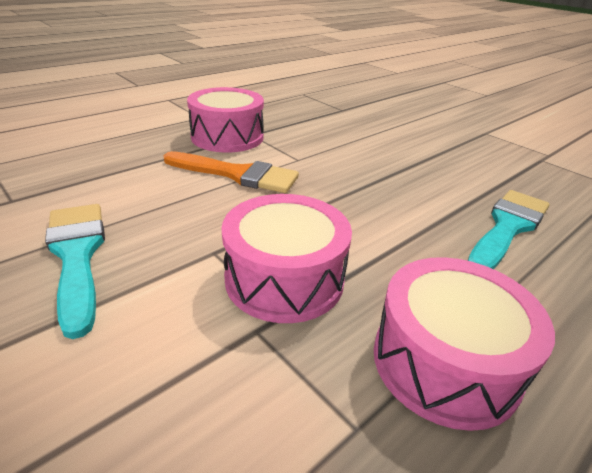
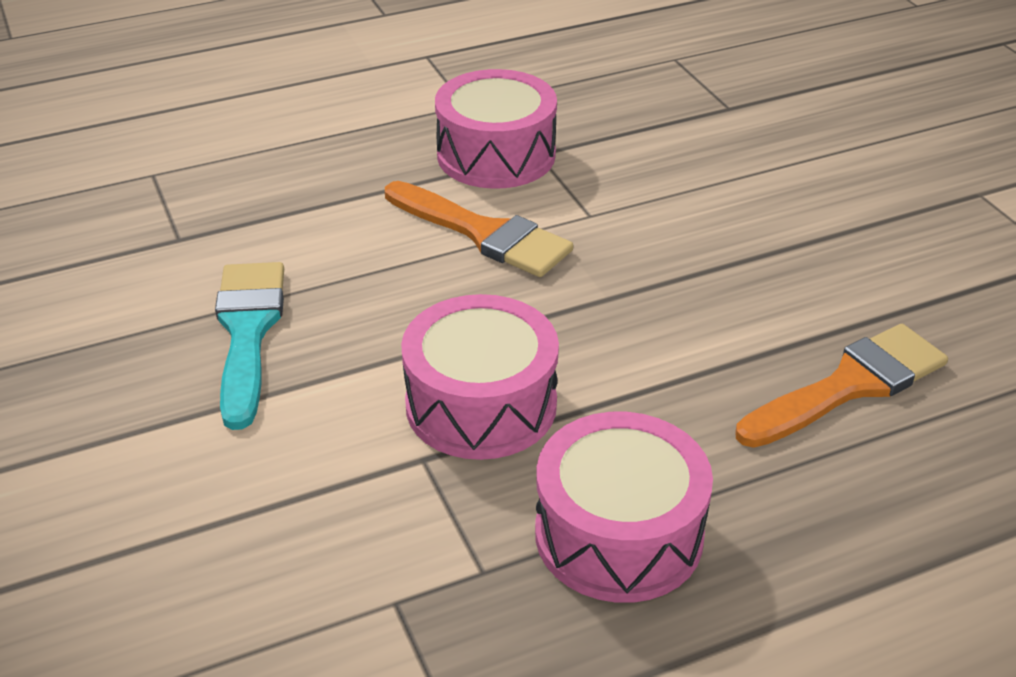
camera: 20 degrees right, 5 degrees up
turquoise brush [468,190,549,269] -> orange brush [735,324,948,448]

